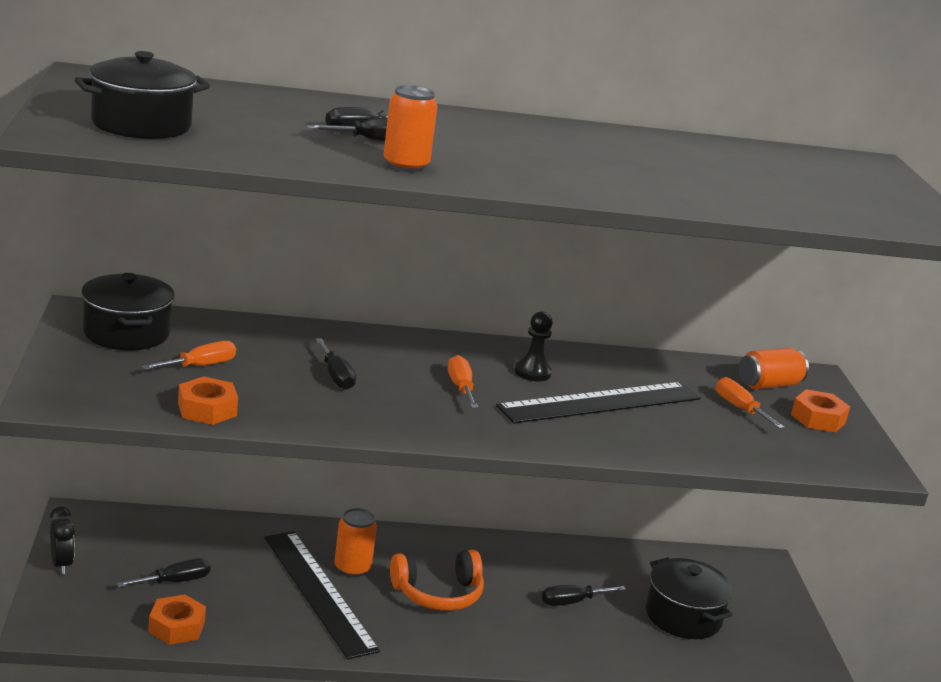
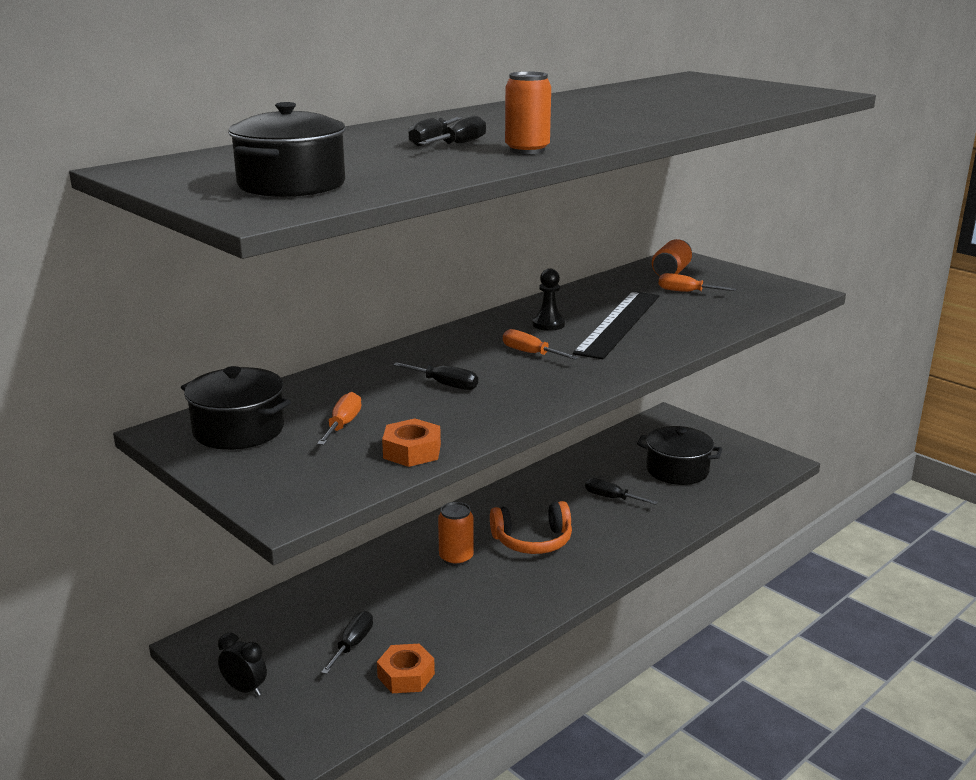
camera: 35 degrees left, 0 degrees up
black ruler [264,531,380,659] -> none
orange headphones [390,550,484,611] -> orange headphones turned 45 degrees clockwise [490,501,572,554]
black screwdriver [542,585,626,606] -> black screwdriver turned 90 degrees clockwise [585,478,658,505]
orange nut [791,390,850,432] -> none

